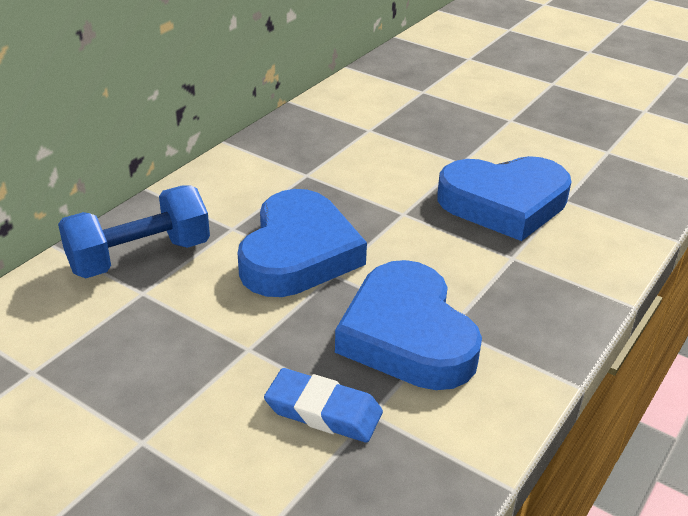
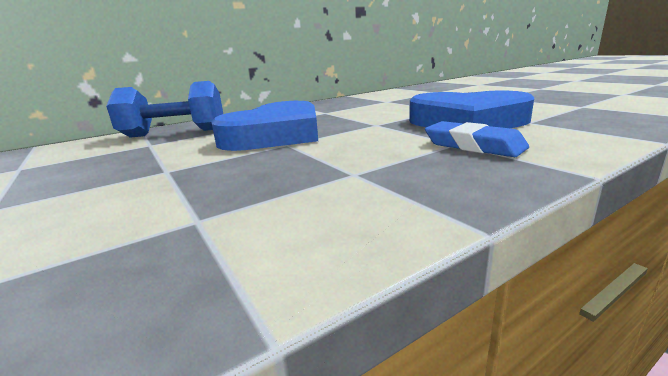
camera: 25 degrees right, 15 degrees down
blue eraser [264,368,383,443] -> blue eraser moved to [425,121,529,157]
blue heart [335,260,482,390] -> none

